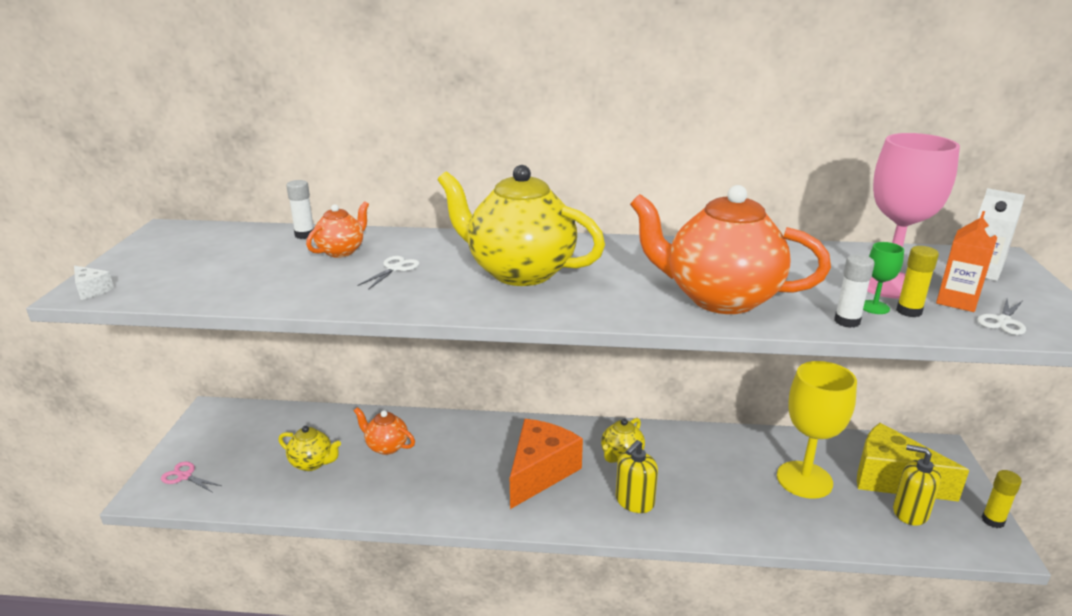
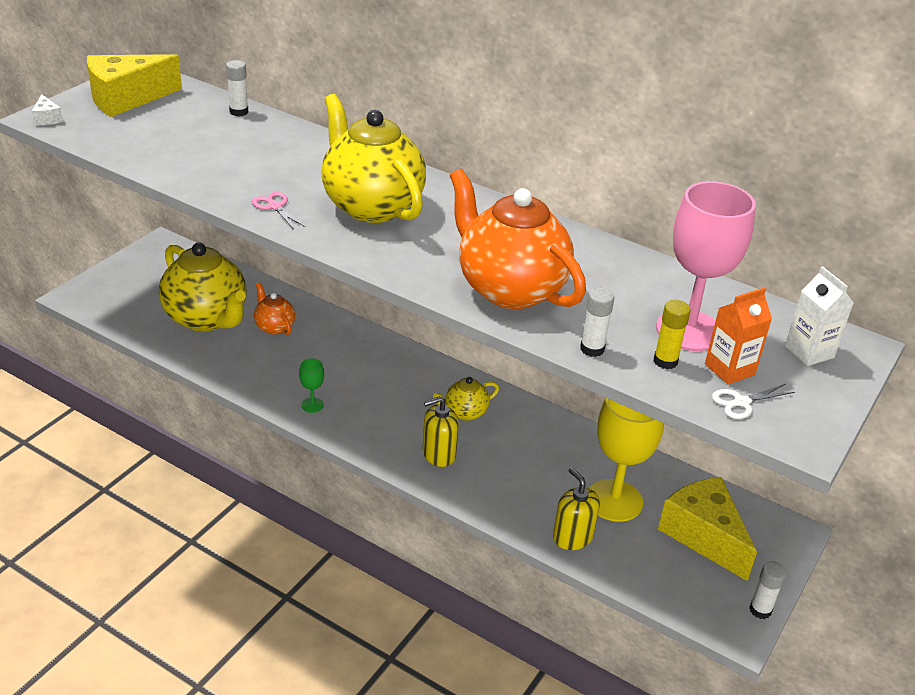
camera: 25 degrees right, 10 degrees up
pink scissors [161,462,222,492] -> pink scissors moved to [252,192,305,229]
yellow teapot [278,426,341,471] -> yellow teapot [159,243,247,332], size x2.09
orange teapot [306,201,369,258] -> none
white scissors [357,256,420,290] -> none
orange cheese [510,419,583,509] -> none
green goblet [863,242,904,314] -> green goblet moved to [299,358,324,413]
yellow soap dispenser [893,444,941,526] -> yellow soap dispenser moved to [553,468,600,550]
yellow glue stick [982,470,1022,528] -> white glue stick [749,561,786,619]
none -> yellow cheese [87,54,182,117]

